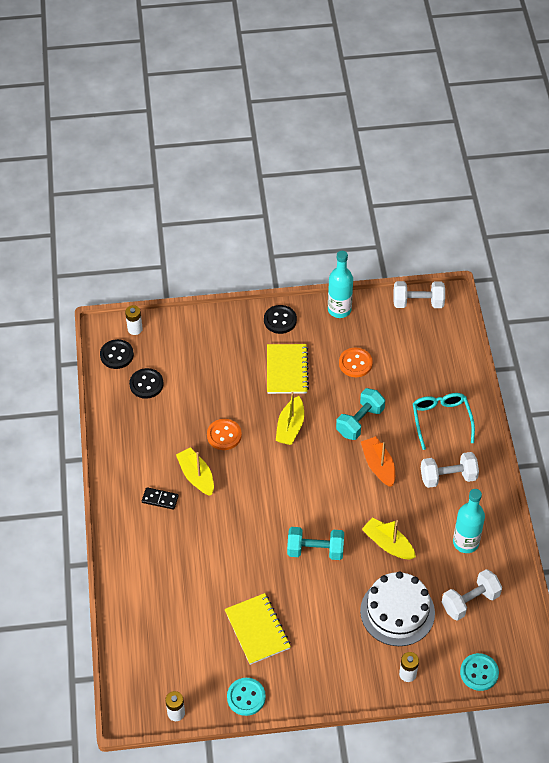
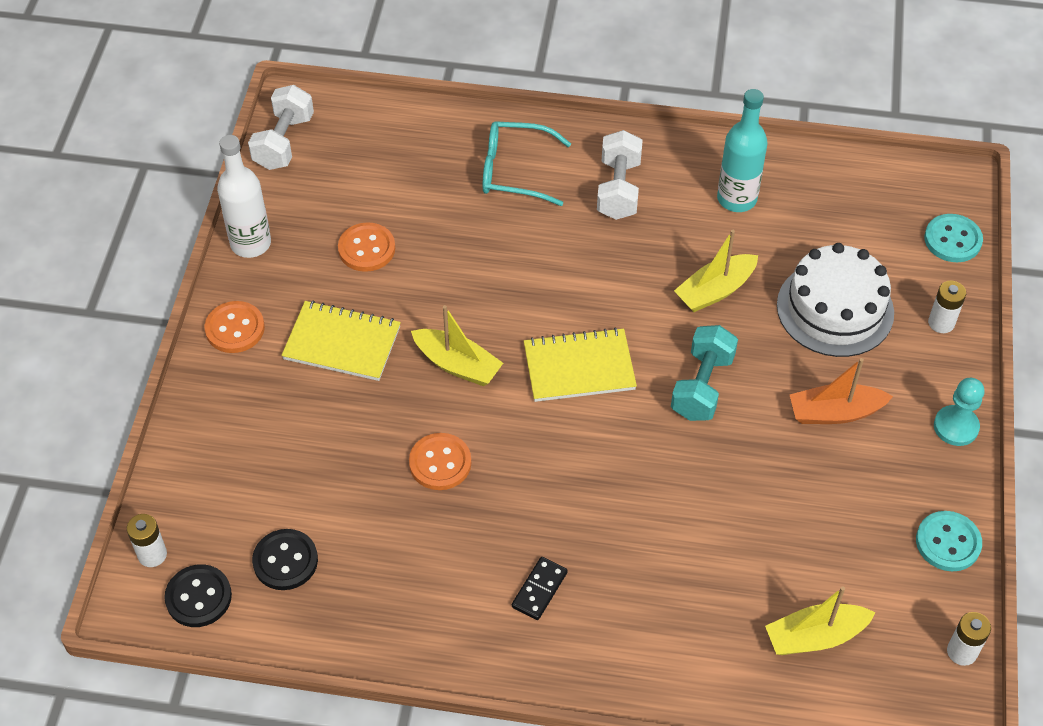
camera: 75 degrees left, 0 degrees up
yellow boat [176,447,214,496] -> yellow boat moved to [765,586,876,655]
yellow notebook [224,593,291,665] -> yellow notebook moved to [524,327,637,402]
black button [264,305,297,334] -> orange button [205,301,265,353]
turquoise bottle [328,251,353,318] -> white bottle [217,135,271,258]
turquoise dumbbell [336,388,385,440] -> none
orange boat [361,436,395,487] -> orange boat moved to [790,358,893,424]
white dumbbell [442,569,502,621] -> none
none -> turquoise pawn [934,378,984,446]

